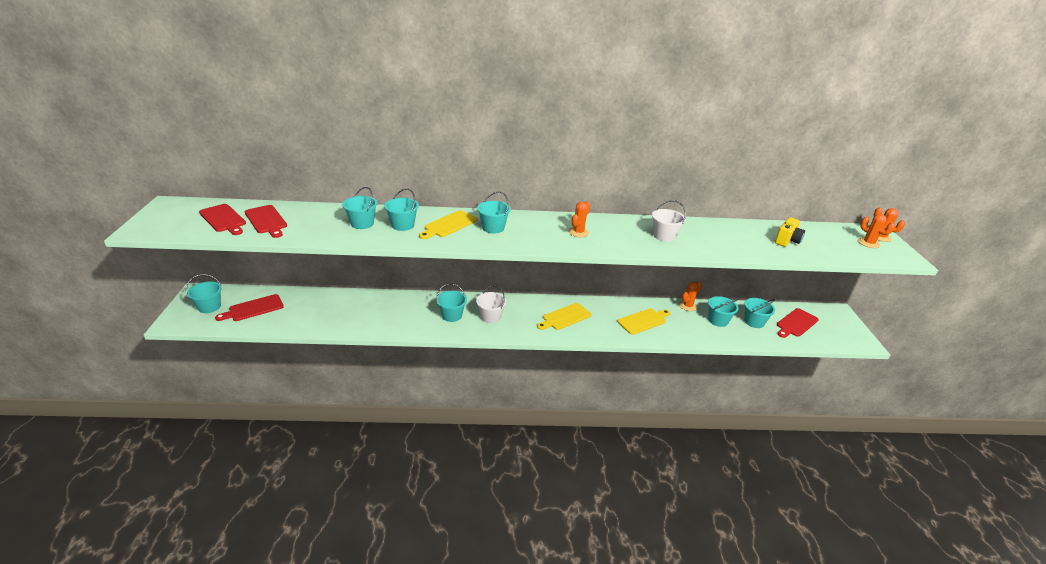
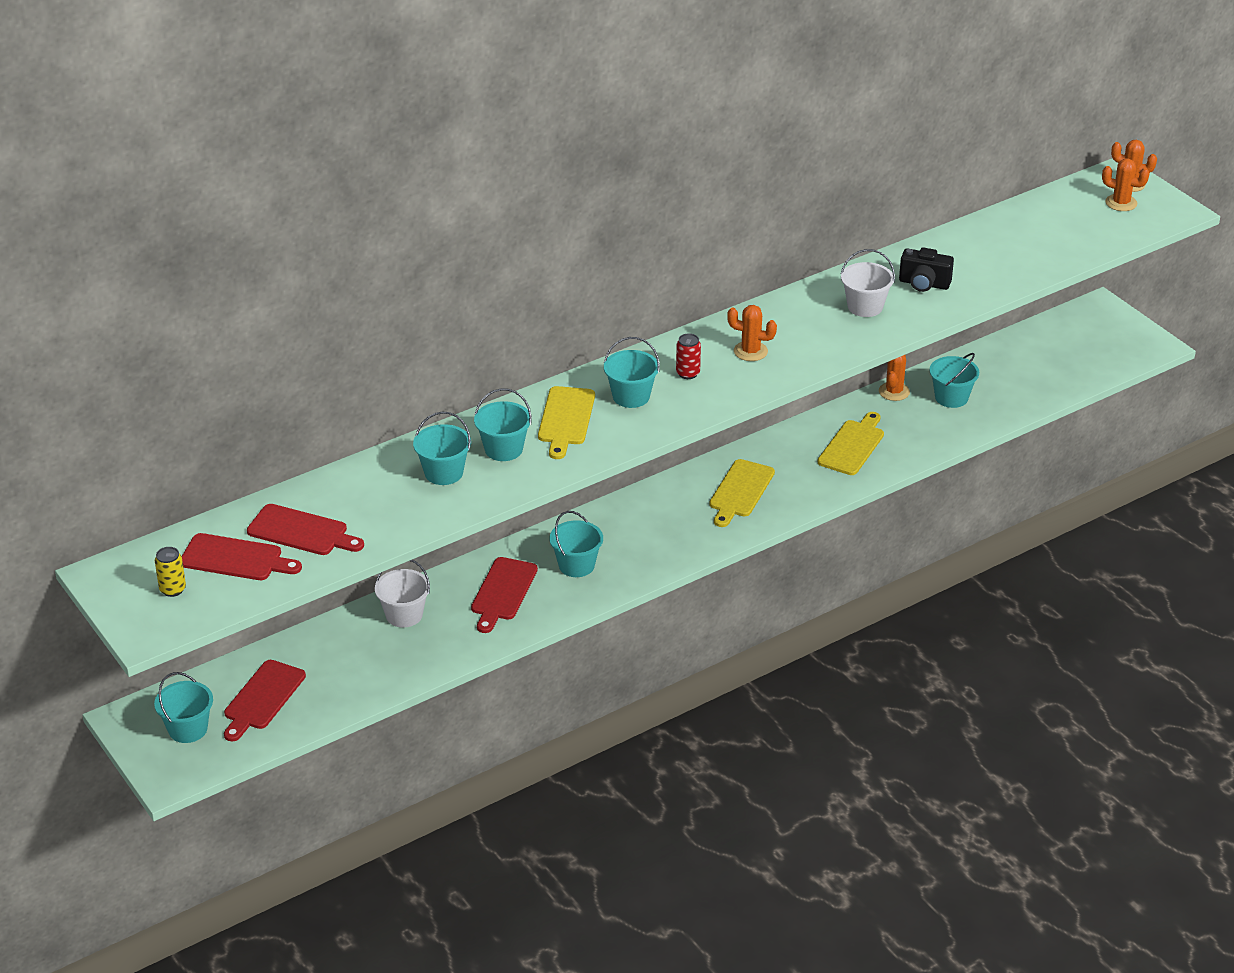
camera: 30 degrees left, 5 degrees up
white bucket [476,285,506,323] -> white bucket moved to [375,560,430,628]
orange cactus [568,201,590,237] -> orange cactus turned 75 degrees counterclockwise [727,305,777,361]
turquoise bucket [744,298,775,328] -> none
yellow camera [775,217,805,247] -> none
red cutting board [777,308,819,338] -> red cutting board moved to [471,557,538,633]
none -> yellow can [155,547,186,597]
none -> red can [676,333,701,379]
none -> black camera [899,247,954,292]

